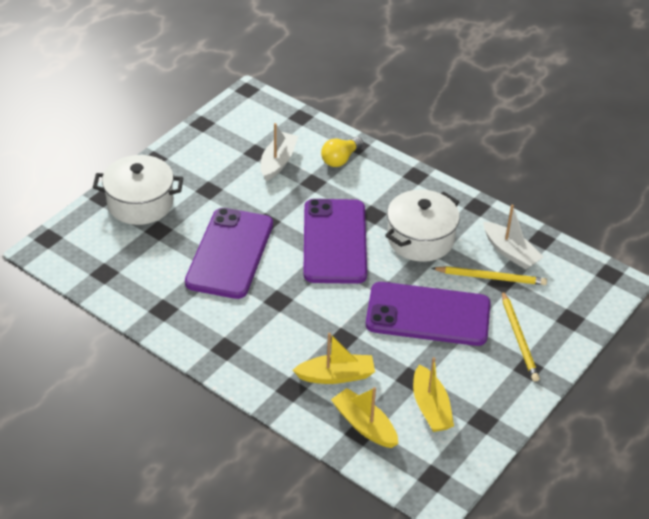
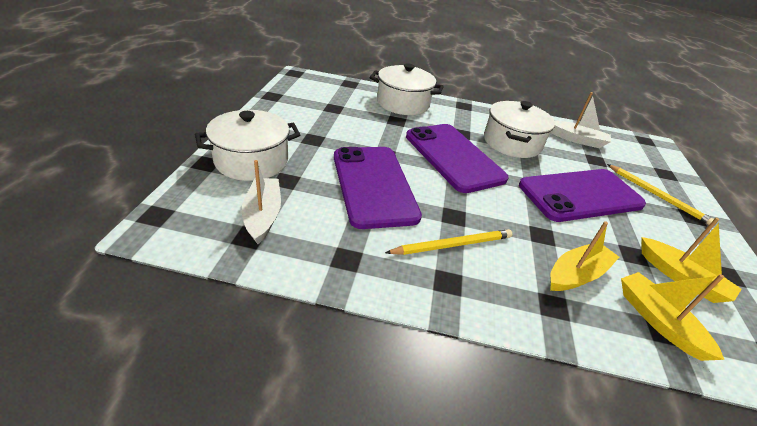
camera: 30 degrees left, 5 degrees down
white boat [261,123,298,181] -> white boat moved to [242,160,281,244]
yellow light bulb [321,137,363,167] -> white pot [370,63,444,115]
yellow boat [331,387,398,448] -> yellow boat turned 45 degrees clockwise [621,272,725,361]
yellow pencil [432,266,547,285] -> yellow pencil moved to [385,229,512,255]

